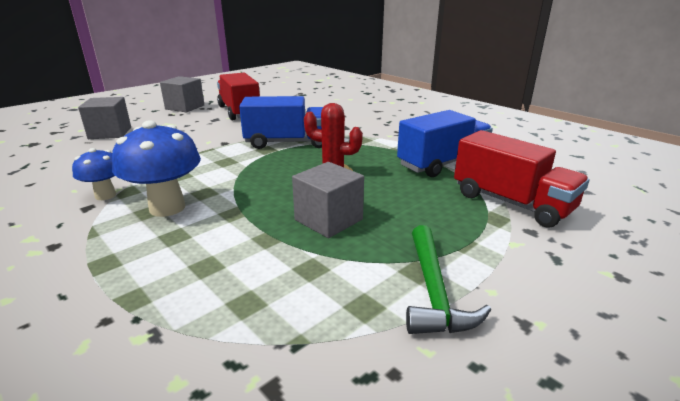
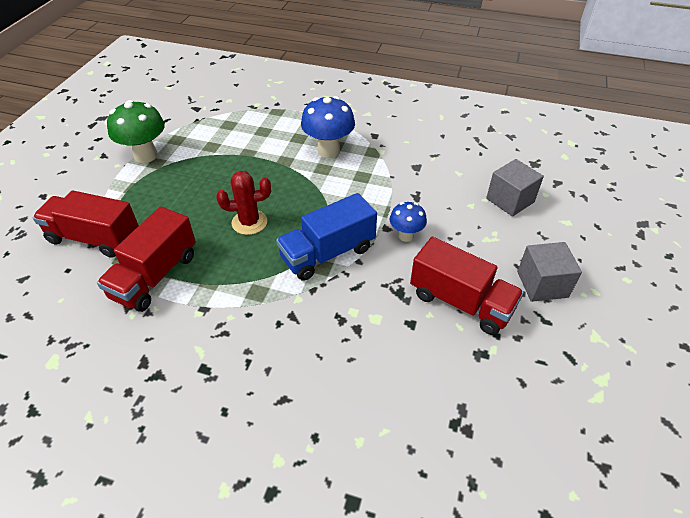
camera: 150 degrees right, 20 degrees up
blue mushroom [72,148,116,200] -> blue mushroom moved to [390,202,427,242]
grey cube [292,162,364,238] -> none
blue truck [397,110,493,177] -> red truck [97,206,196,312]
green hammer [406,225,491,334] -> green mushroom [107,100,165,163]

